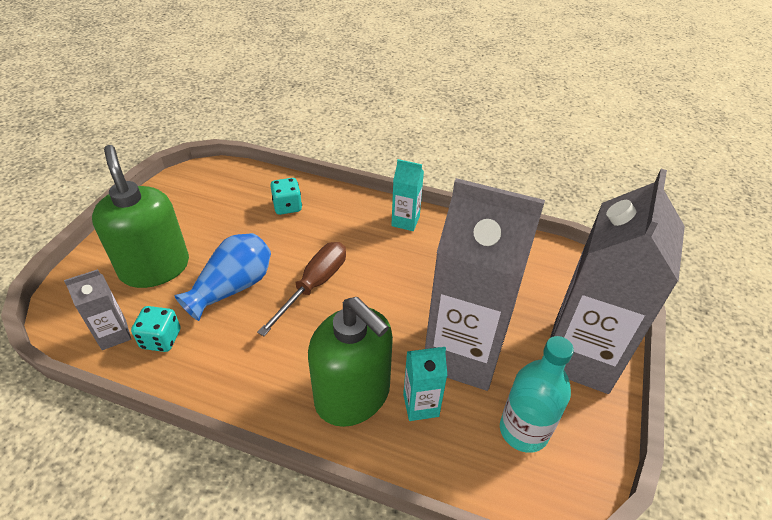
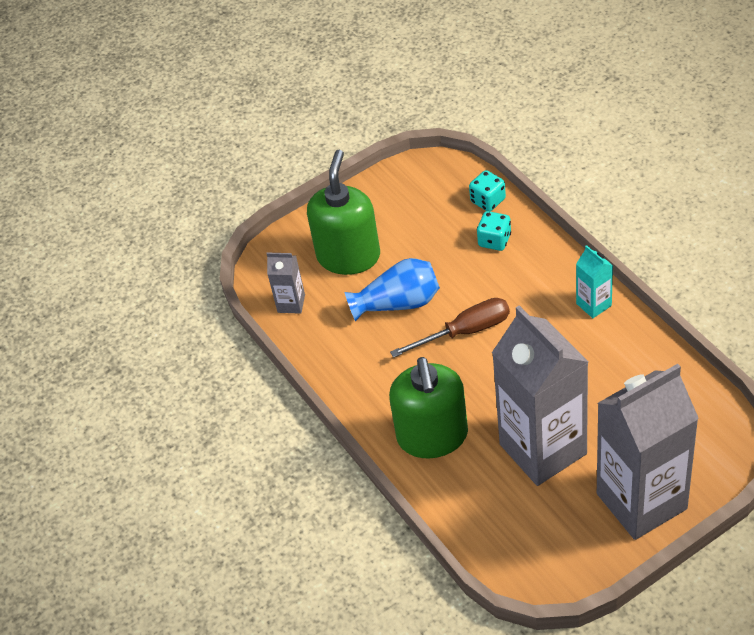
camera: 45 degrees right, 5 degrees up
turquoise dice [131,306,180,352] -> turquoise dice moved to [469,170,506,211]
turquoise carton [403,347,447,421] -> none
turquoise bottle [500,336,574,453] -> none

